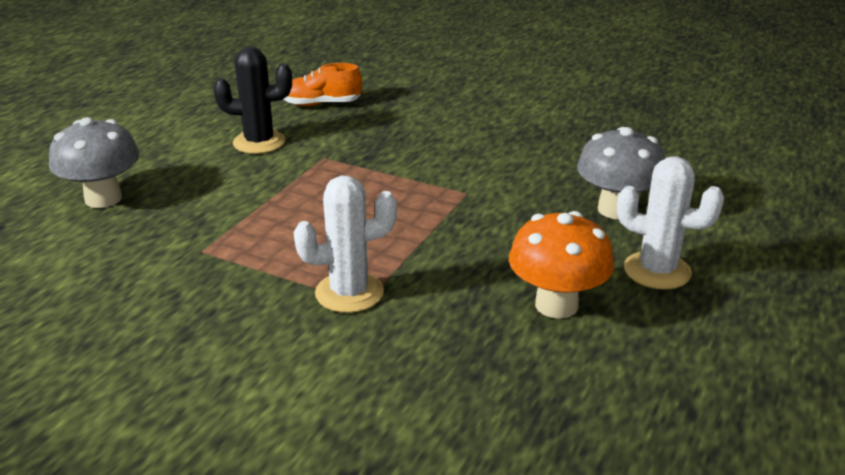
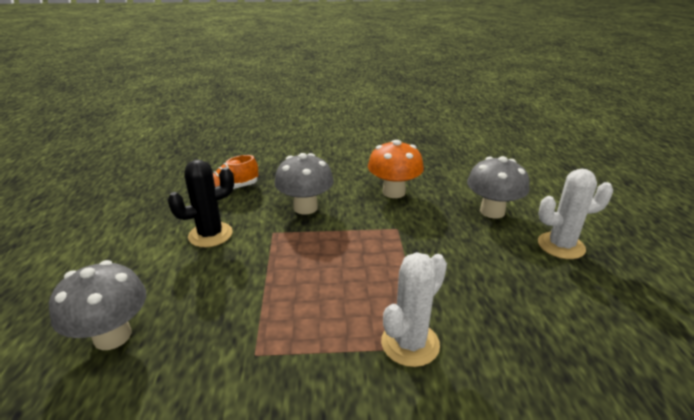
camera: 30 degrees left, 0 degrees up
orange mushroom [509,211,614,319] -> orange mushroom moved to [368,140,424,198]
none -> grey mushroom [274,153,334,214]

